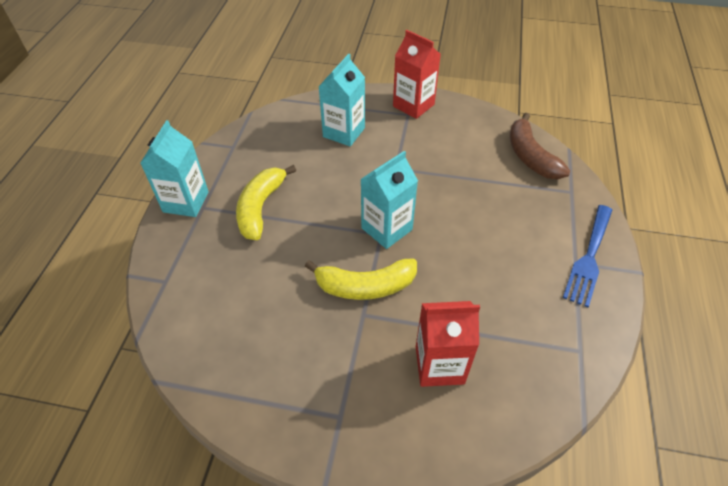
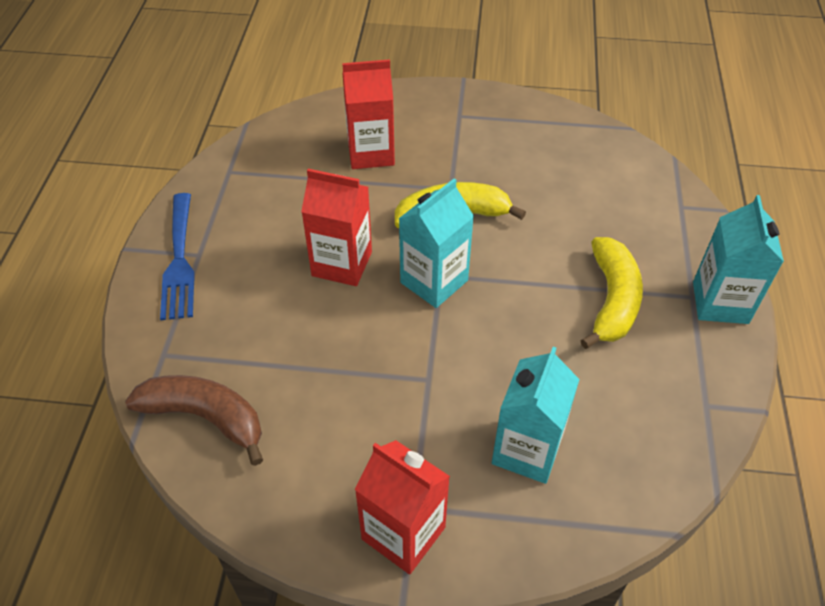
camera: 175 degrees right, 0 degrees up
brown banana [510,113,570,179] -> brown banana turned 45 degrees counterclockwise [125,375,263,466]
blue fork [563,205,612,307] -> blue fork turned 150 degrees clockwise [160,193,195,320]
none -> red carton [301,169,372,286]

